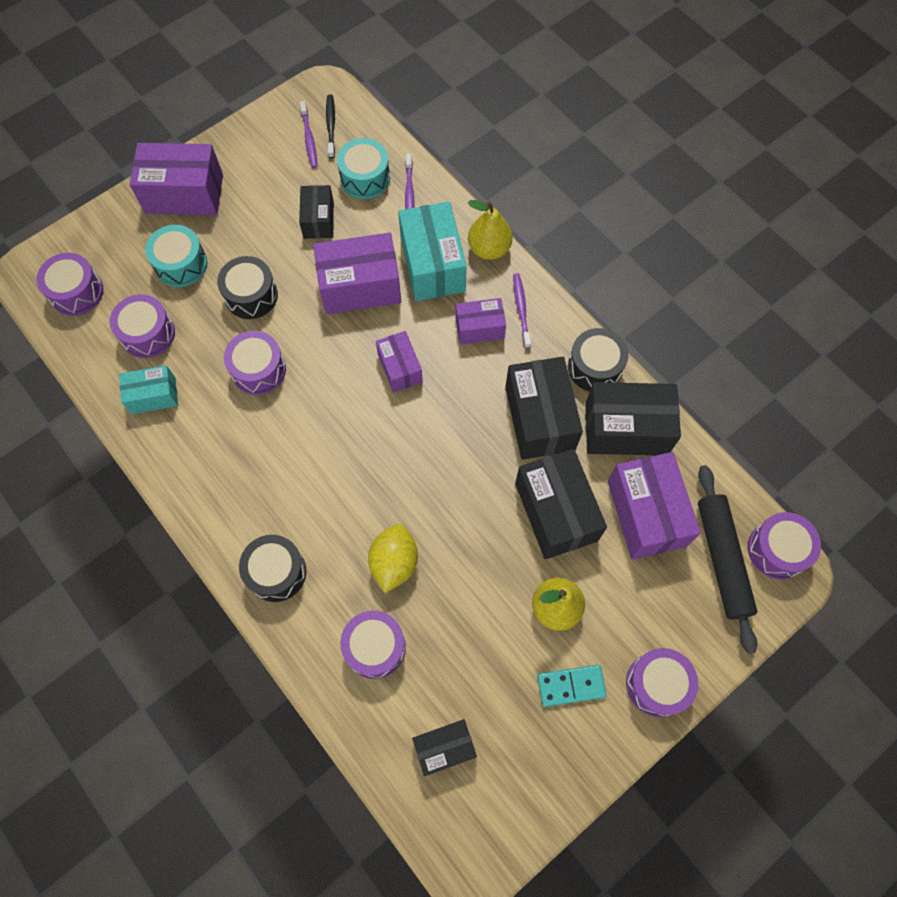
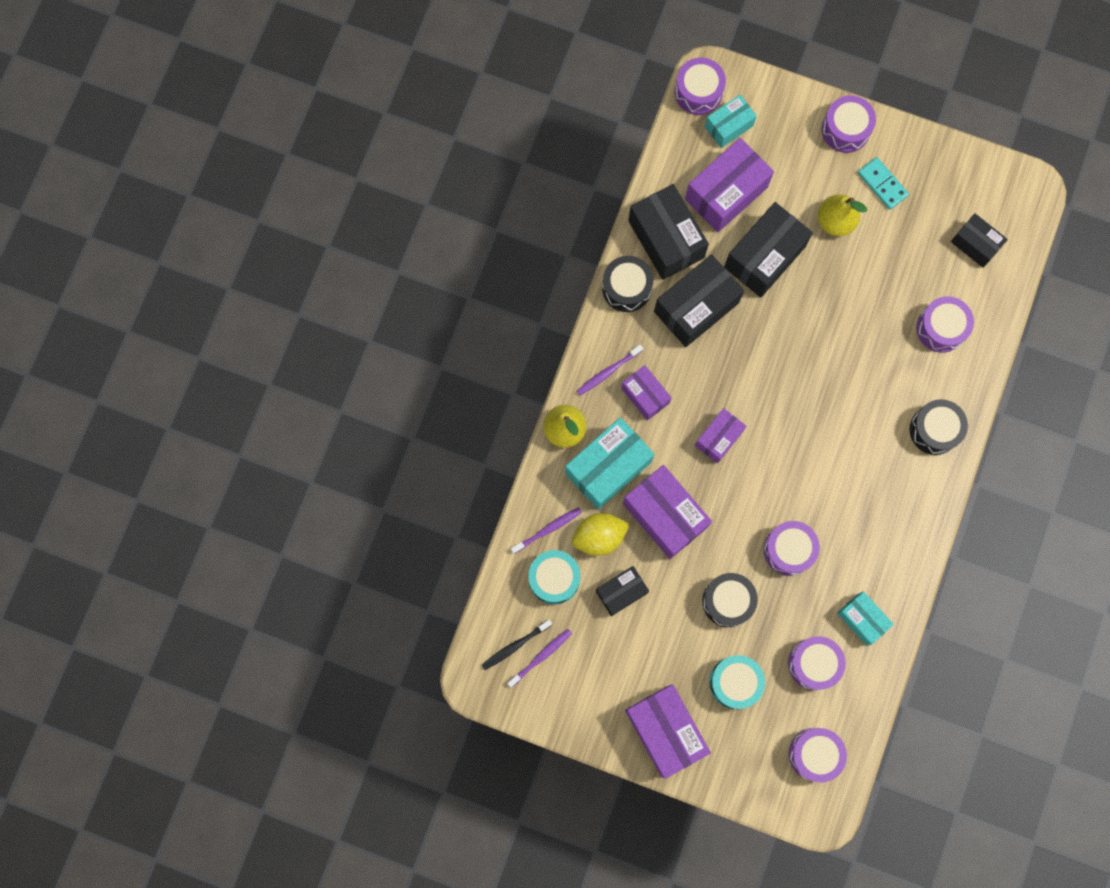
camera: 120 degrees left, 10 degrees up
yellow lemon [368,524,418,593] -> yellow lemon moved to [572,513,630,556]
black rolling pin [698,465,757,654] -> turquoise box [705,95,757,148]

